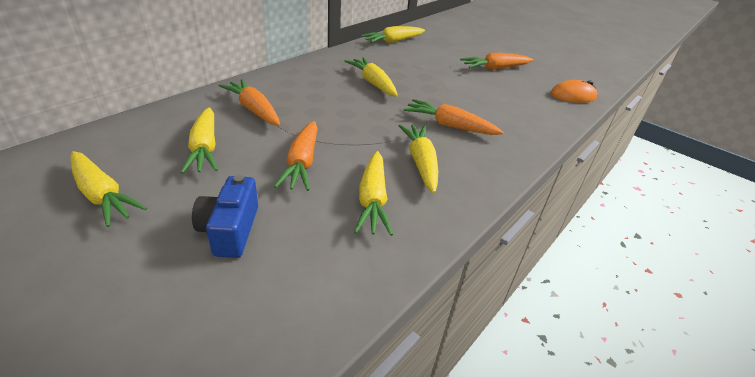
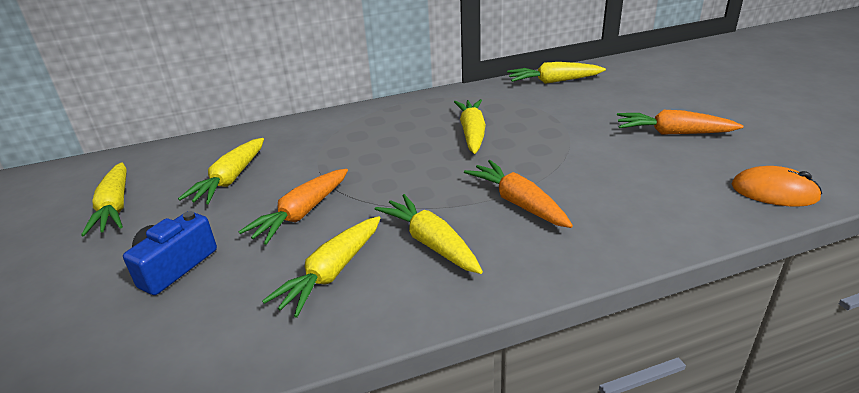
camera: 35 degrees right, 5 degrees down
orange carrot [219,79,280,126] -> none
yellow carrot [399,125,438,193] -> yellow carrot turned 60 degrees counterclockwise [375,194,483,274]

